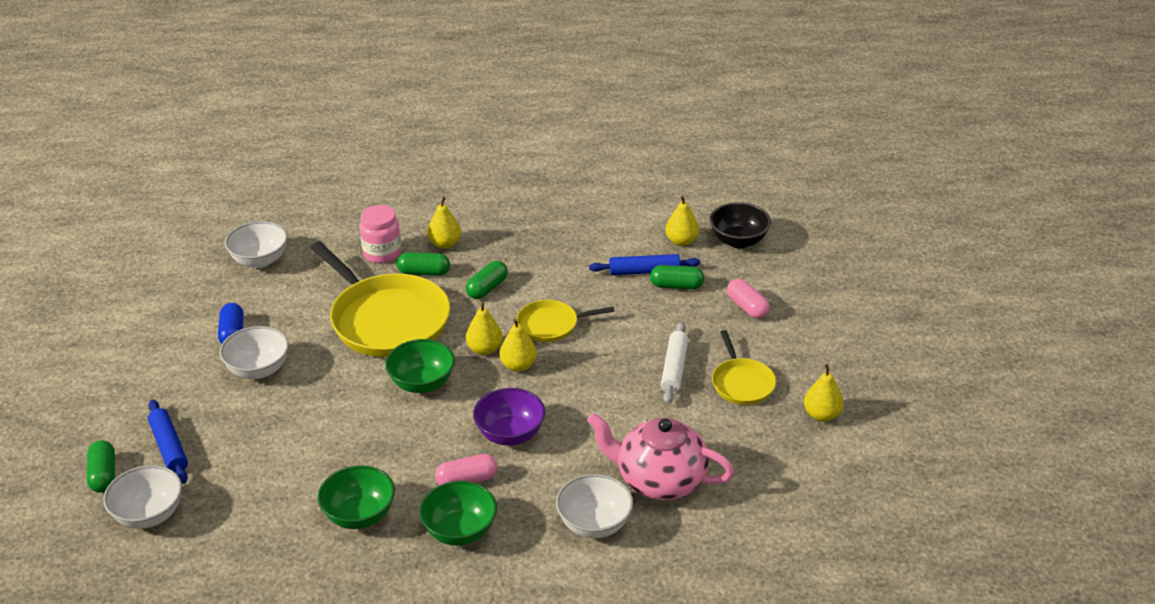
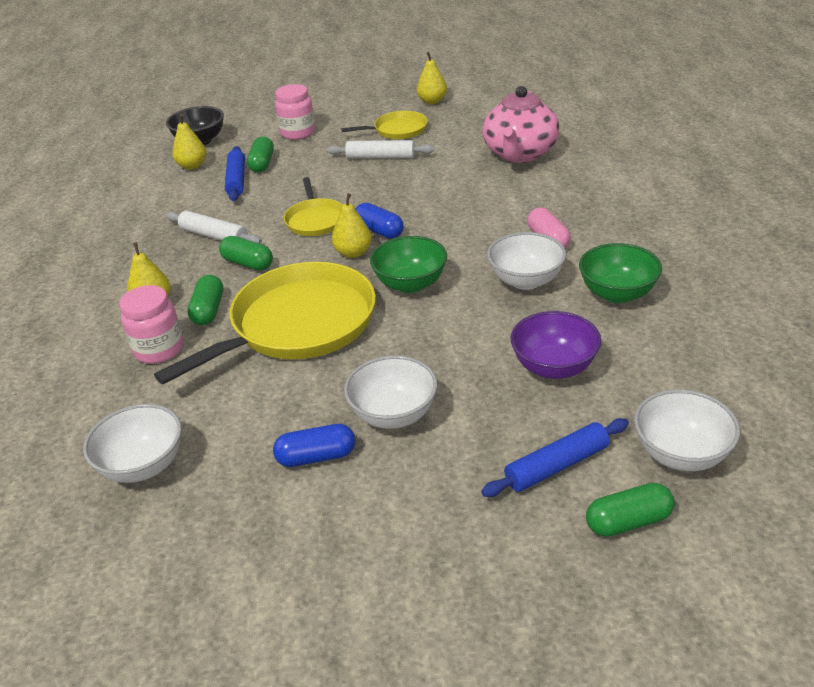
camera: 90 degrees left, 0 degrees up
green bowl [419,481,497,546] -> none
purple bowl [473,388,545,446] -> purple bowl moved to [511,311,601,379]
yellow pear [499,319,537,372] -> blue capsule [356,203,404,239]
white bowl [556,474,633,538] -> white bowl moved to [487,232,566,290]
pink capsule [727,279,770,319] -> pink jar [275,84,315,140]
none -> white rolling pin [166,211,262,244]

